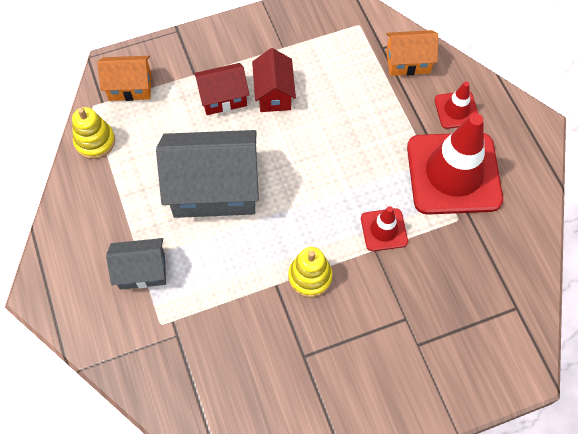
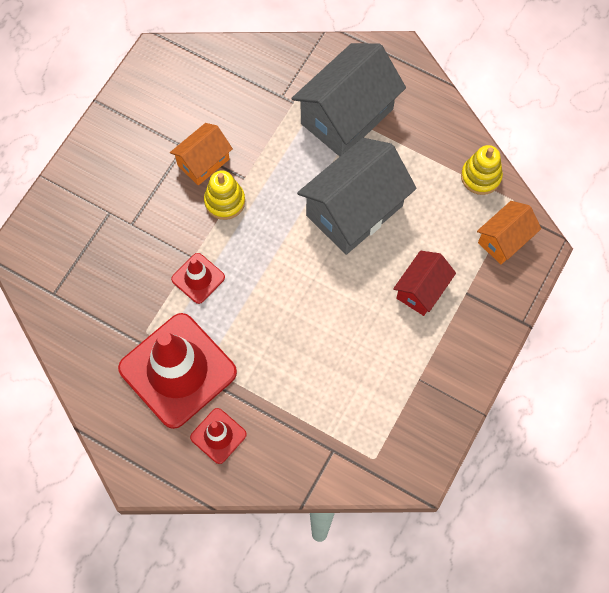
camera: 140 degrees right, 5 degrees up
grey house [106,238,166,290] -> grey house [291,43,406,157], size x1.83
red house [252,48,296,112] -> none
orange house [386,30,438,76] -> orange house moved to [170,123,233,186]

